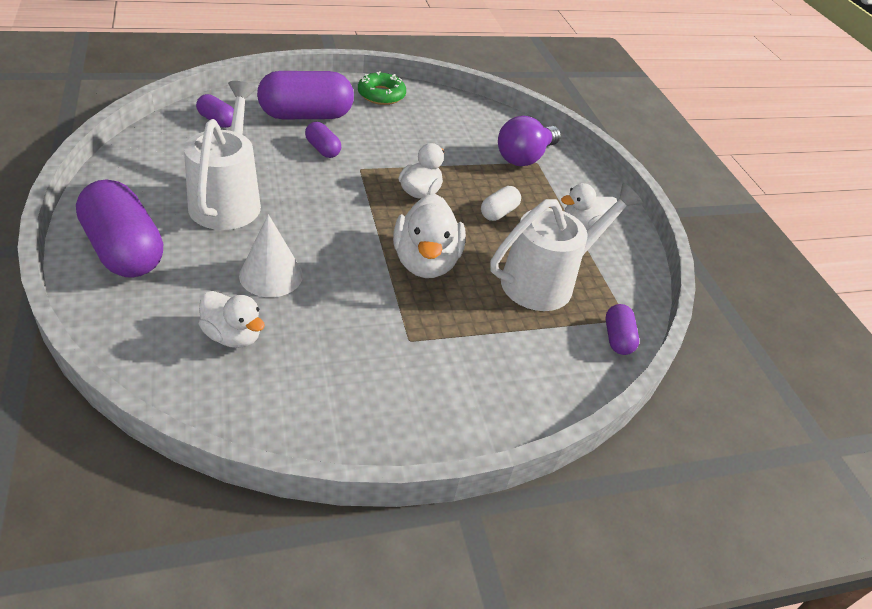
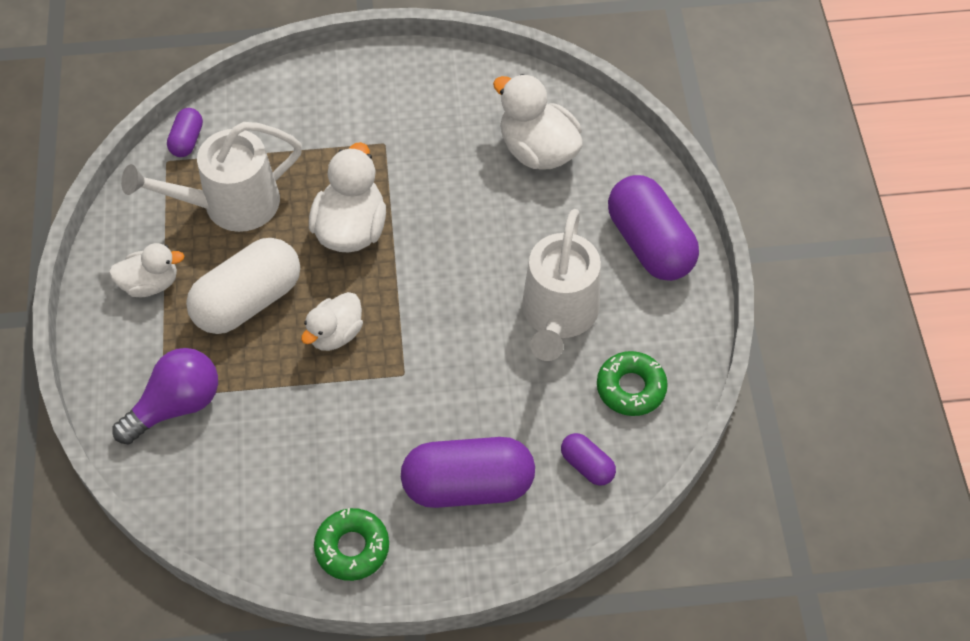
camera: 165 degrees left, 15 degrees up
white duck [199,291,265,348] -> white duck [493,74,583,170], size x1.57
white cone [239,214,303,297] -> none
purple capsule [305,122,341,158] -> none
white capsule [481,186,521,221] -> white capsule [186,238,300,334], size x2.07
none -> green donut [597,351,668,416]

